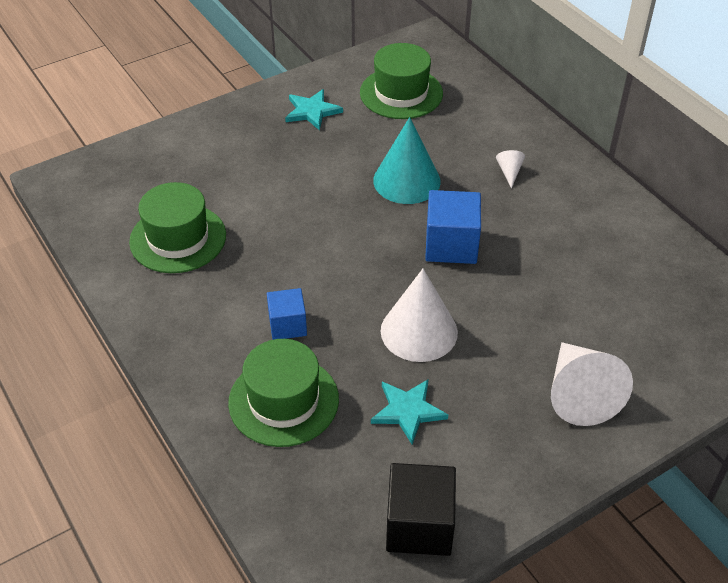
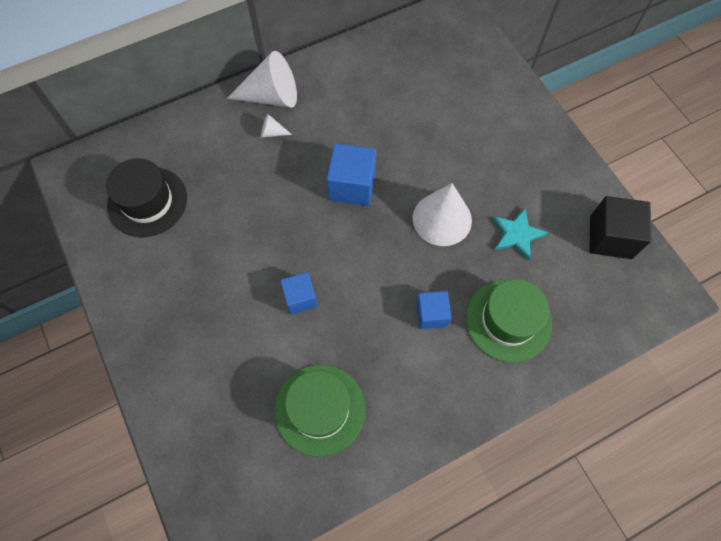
camera: 85 degrees left, 20 degrees up
turquoise star [285,89,343,131] -> none
green hat [360,43,443,119] -> black hat [106,158,187,237]
turquoise cone [373,117,441,204] -> none
white cone [551,342,633,426] -> white cone moved to [227,51,297,108]
none -> blue cube [280,272,318,315]

